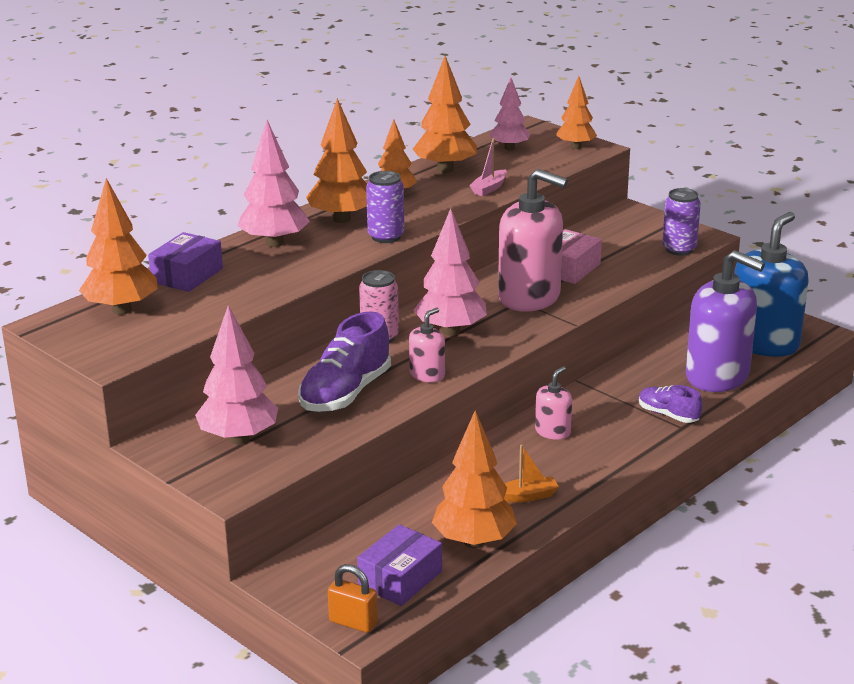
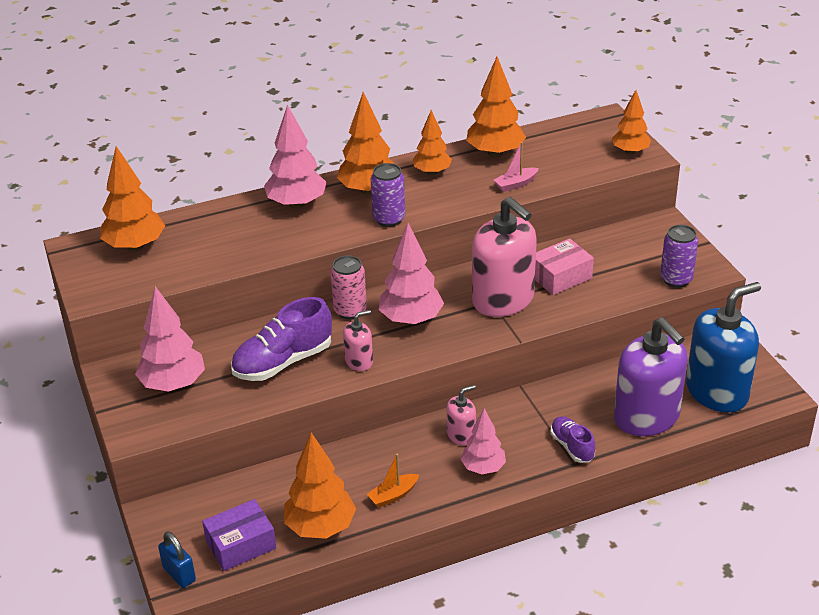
camera: 25 degrees right, 10 degrees up
purple box [148,232,223,292] -> none
orange padlock [328,564,378,633] -> blue padlock [158,531,196,588]
pink tree [489,77,530,150] -> pink tree moved to [461,408,506,474]
orange boat [504,444,559,502] -> orange boat turned 135 degrees clockwise [367,454,419,508]

